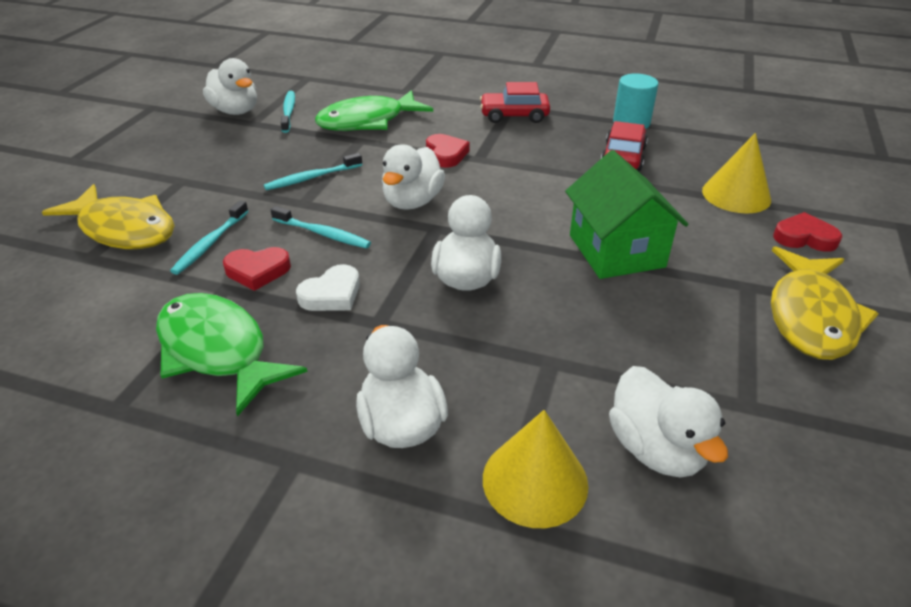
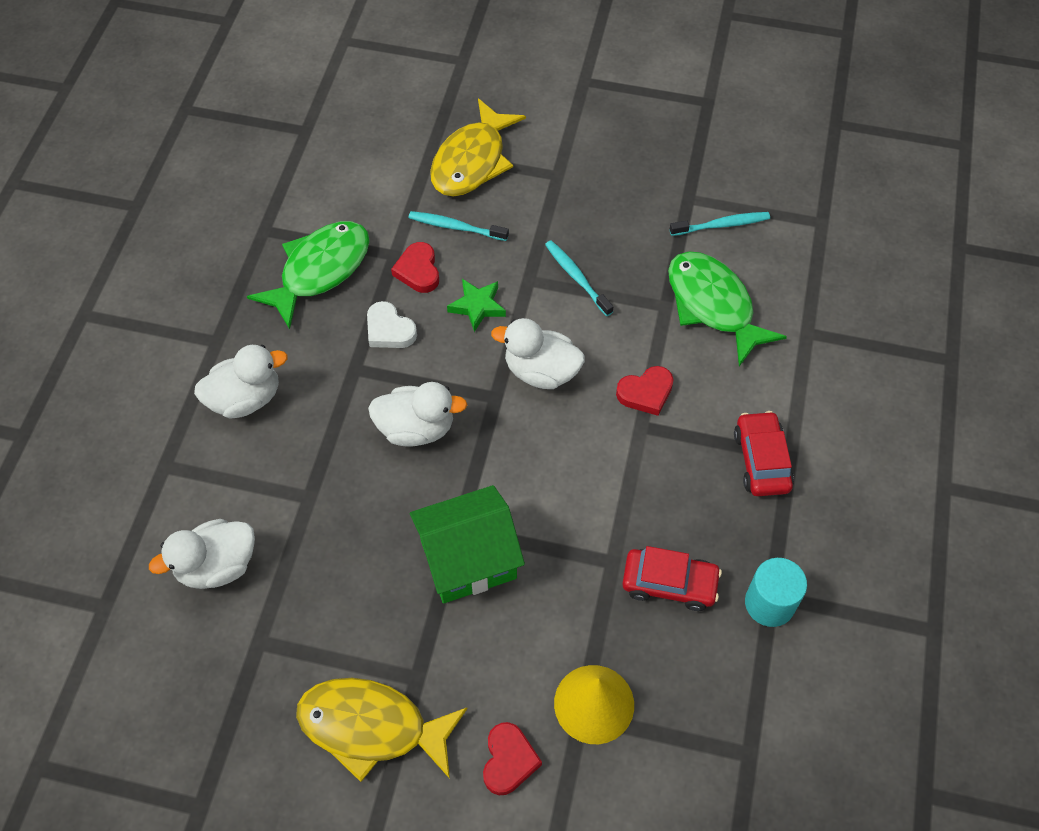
camera: 85 degrees right, 20 degrees up
white duck [203,58,257,115] -> none
turquoise toothbrush [271,206,371,249] -> green star [447,279,506,332]
yellow cone [483,410,588,528] -> none

